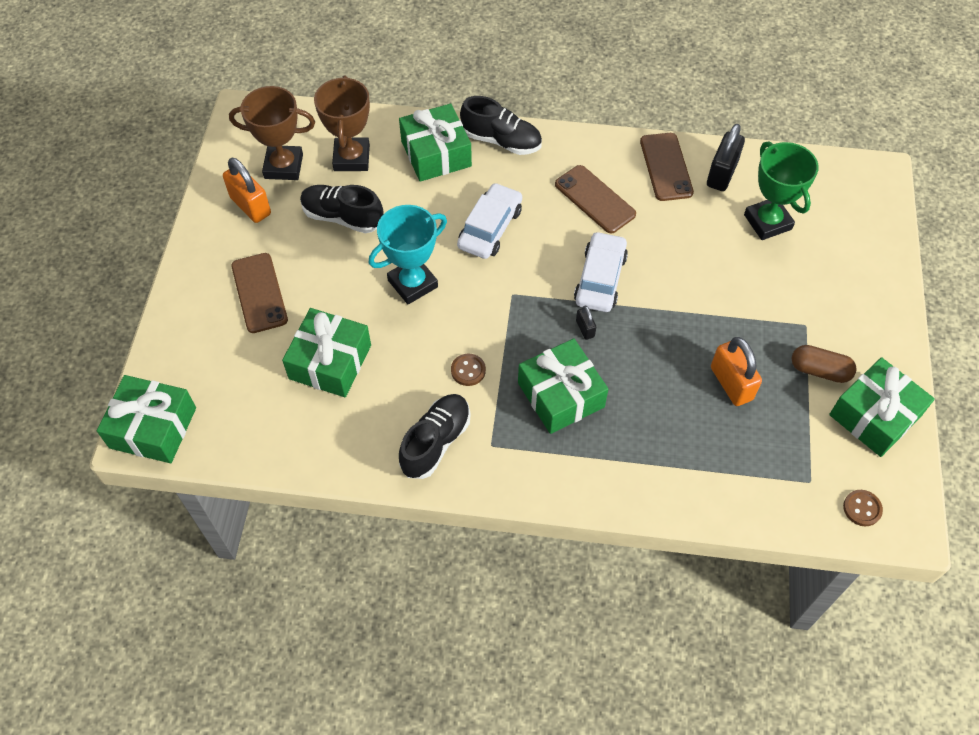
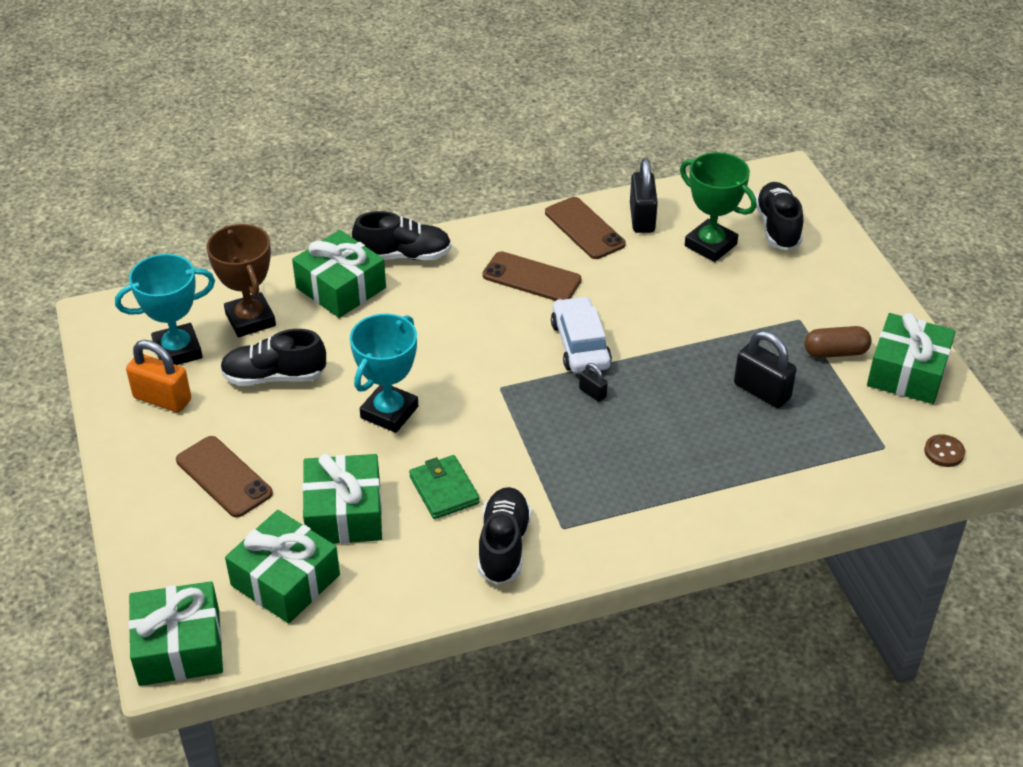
camera: 25 degrees left, 15 degrees down
brown trophy [229,86,315,180] -> turquoise trophy [115,254,215,365]
brown button [451,354,486,386] -> none
white car [457,183,522,259] -> none
green gift [518,338,608,434] -> green gift moved to [225,510,340,623]
orange padlock [711,337,762,406] -> black padlock [734,331,797,408]
none -> green wallet [409,455,480,519]
none -> black shoe [755,182,804,250]

